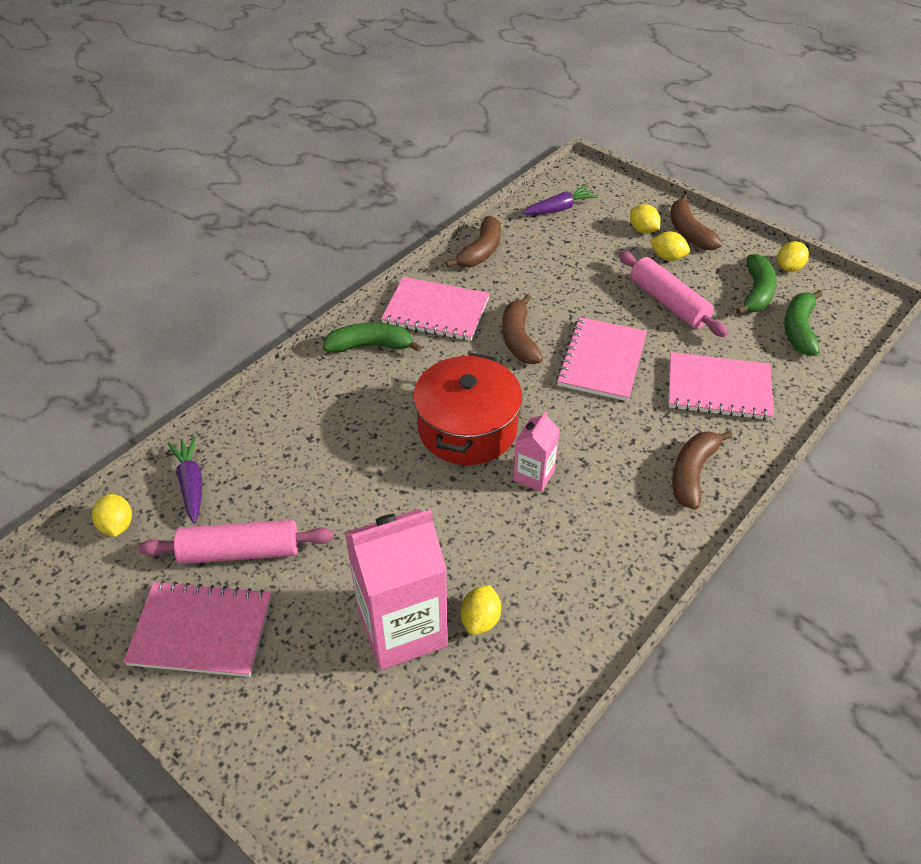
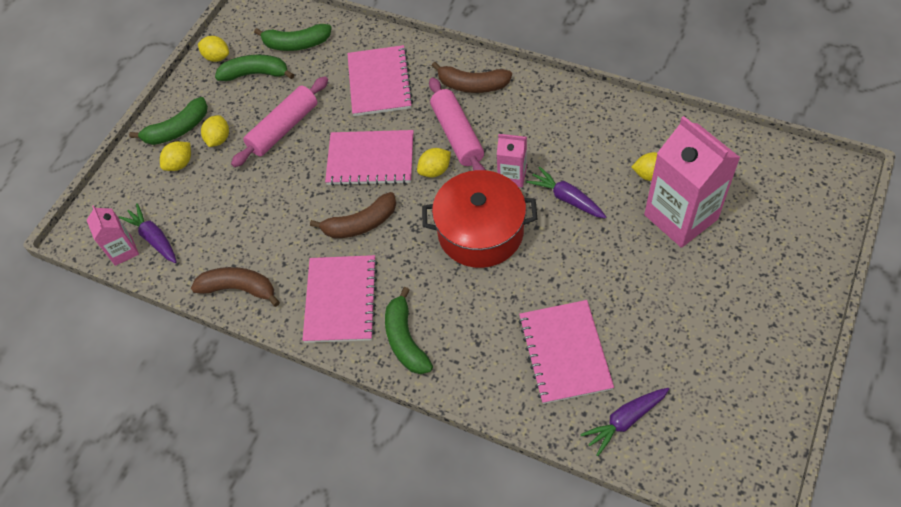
camera: 100 degrees left, 10 degrees up
yellow lemon [92,494,132,537] -> yellow lemon moved to [417,148,451,177]
pink notebook [124,580,272,677] -> pink notebook moved to [518,300,614,404]
pink rolling pin [138,520,334,564] -> pink rolling pin moved to [429,77,486,171]
brown banana [670,195,723,250] -> green banana [129,97,208,145]
none -> pink carton [87,205,139,266]
none -> purple carrot [526,166,606,219]

